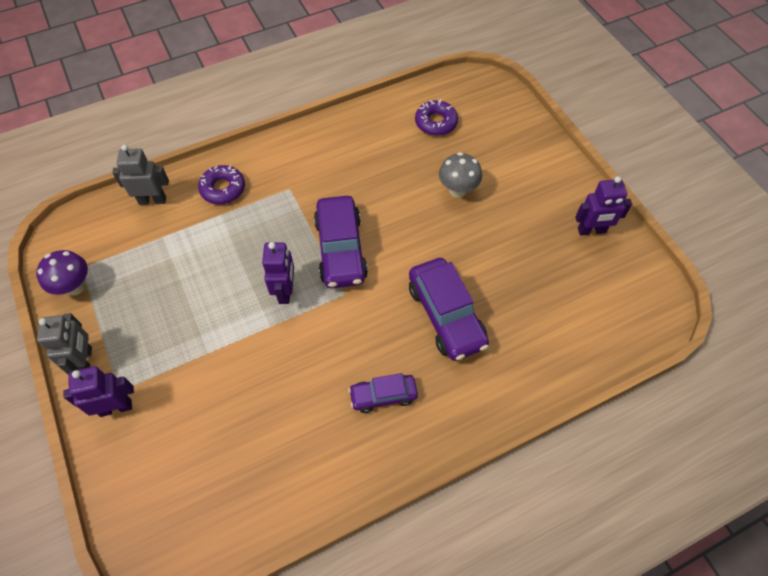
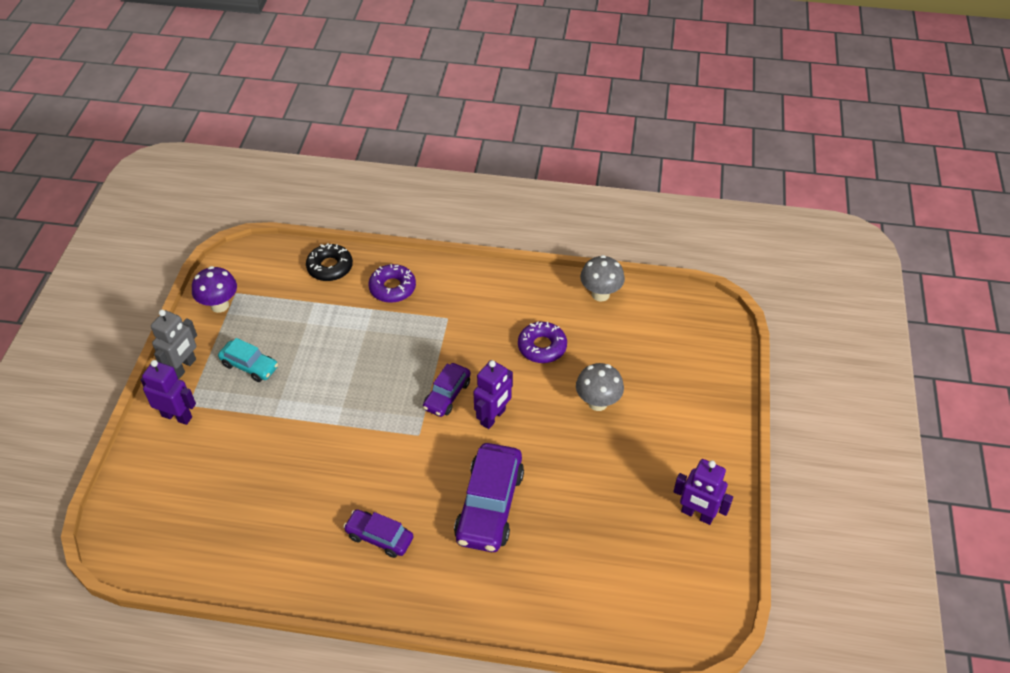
camera: 35 degrees right, 10 degrees down
grey robot [112,144,169,205] -> black donut [306,243,353,281]
purple robot [262,242,294,304] -> purple robot moved to [473,360,513,429]
purple car [314,196,368,288] -> purple car [423,363,471,417], size x0.58
purple donut [415,99,458,136] -> purple donut moved to [518,321,567,363]
none -> turquoise car [218,338,278,382]
none -> grey mushroom [580,255,625,302]

